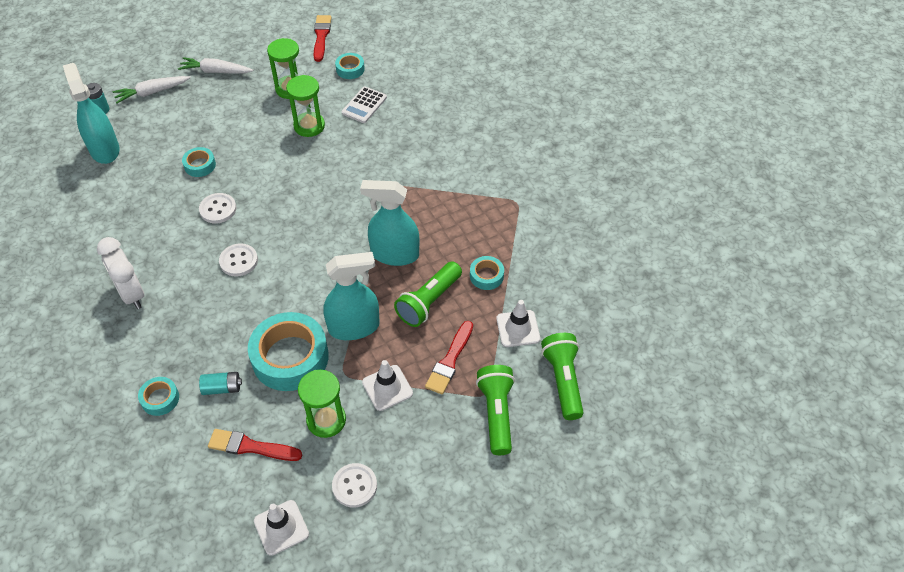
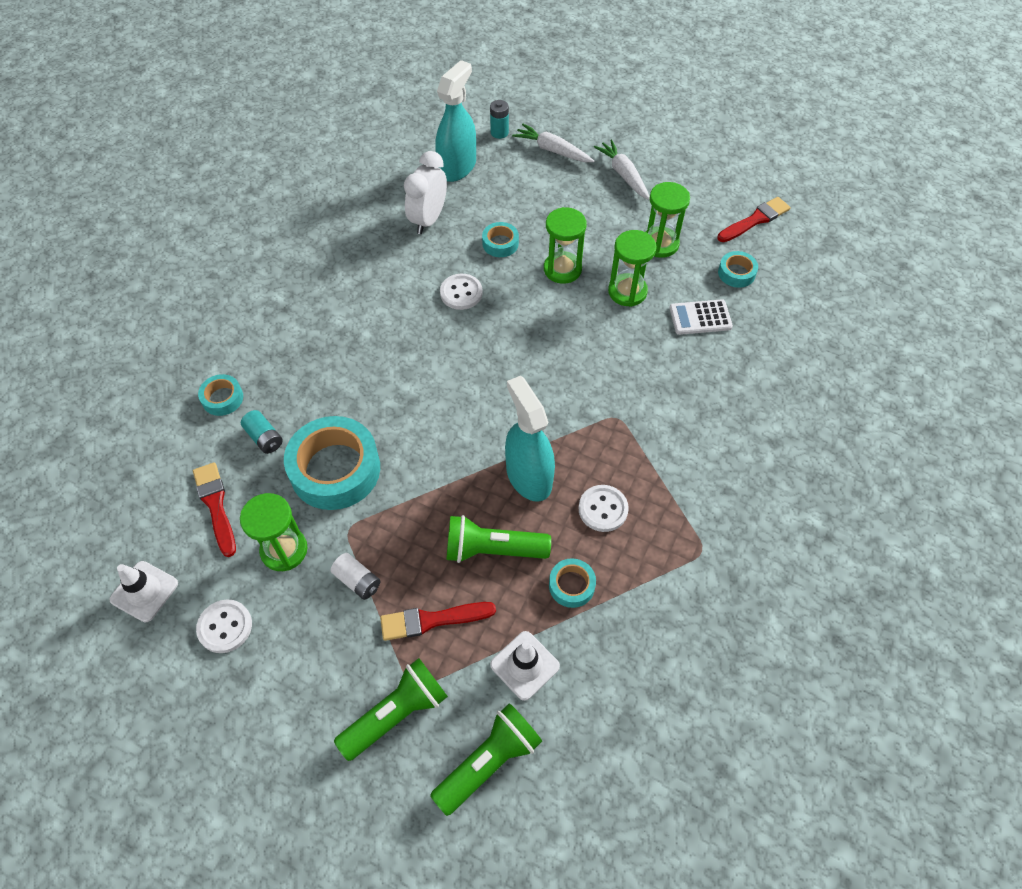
camera: 55 degrees right, 5 degrees up
white clock [97,237,145,309] -> white clock moved to [404,151,447,234]
white button [219,243,258,276] -> white button moved to [579,485,629,532]
turquoise spray bottle [324,252,380,340] -> none
white traffic cone [362,360,413,411] -> white battery [331,553,380,600]
none -> green hourglass [544,207,587,284]

